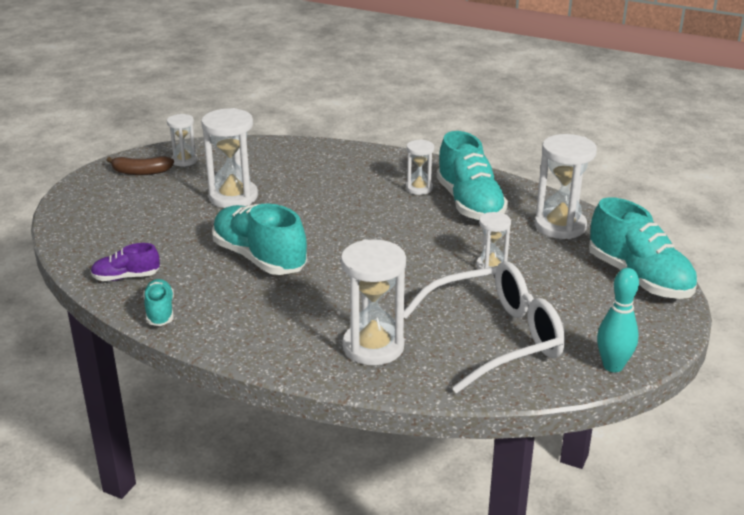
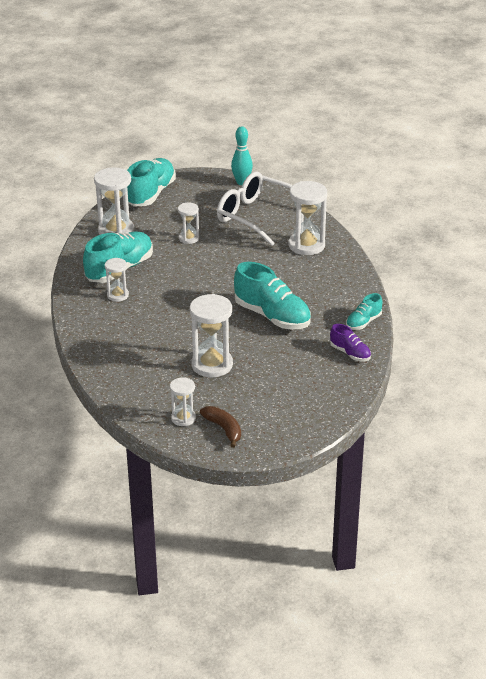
camera: 125 degrees left, 5 degrees up
turquoise shoe [212,203,307,275] -> turquoise shoe turned 60 degrees counterclockwise [234,262,311,329]

